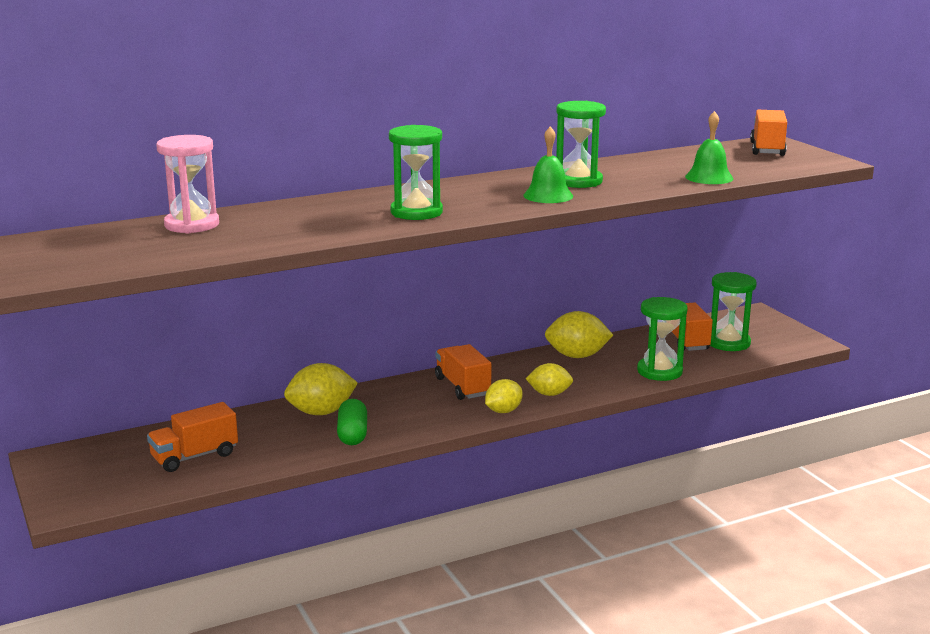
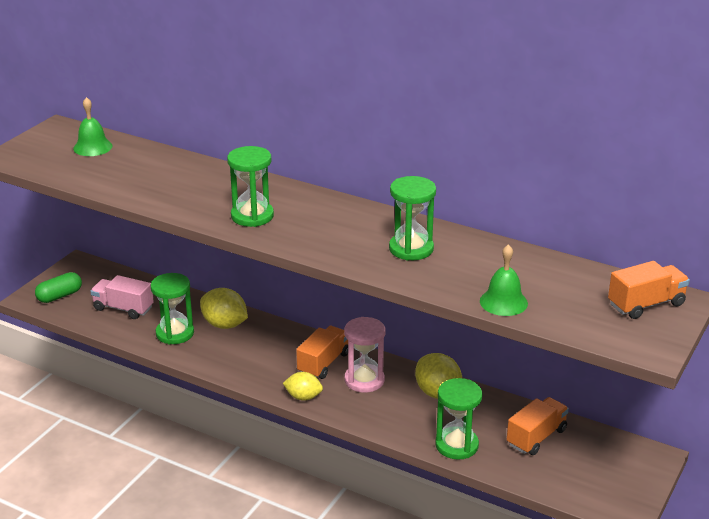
camera: 55 degrees right, 10 degrees up
orange truck [147,402,238,472] -> pink truck [90,275,154,319]
pink hourglass [156,135,219,233] -> pink hourglass moved to [344,317,385,393]
green capsule [337,399,367,445] -> green capsule moved to [35,272,82,303]
green bell [523,126,573,203] -> green bell moved to [73,97,113,156]
yellow lemon [525,363,573,396] -> none
green hourglass [710,272,757,351] -> green hourglass moved to [151,273,194,344]

